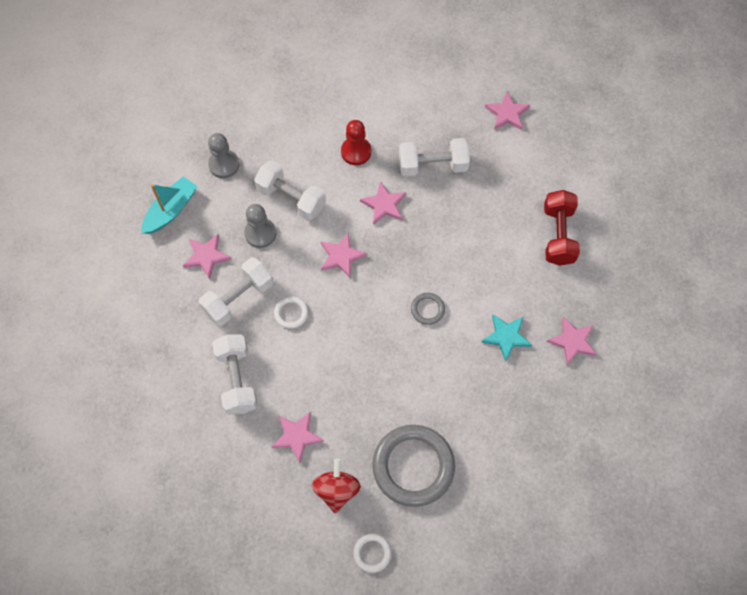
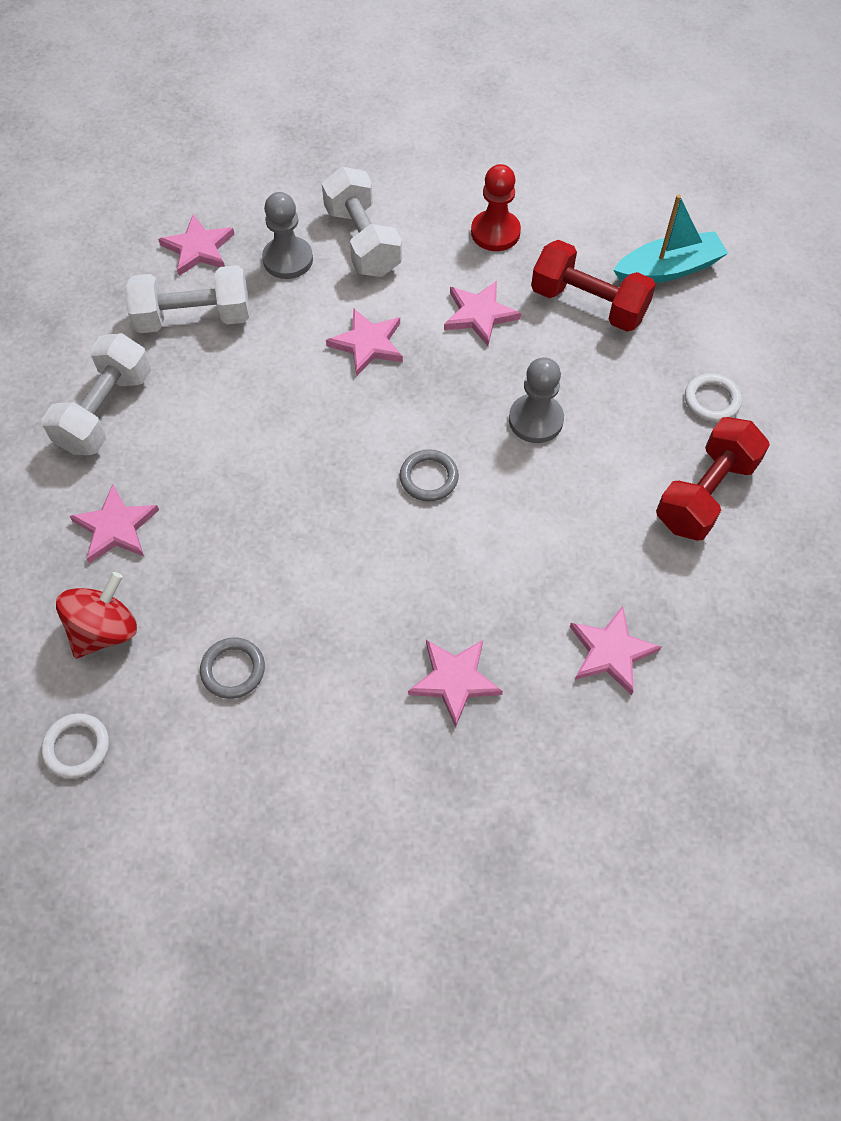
camera: 35 degrees right, 5 degrees down
turquoise boat [141,176,198,234] -> turquoise boat moved to [613,195,728,283]
grey pawn [208,133,239,178] -> grey pawn moved to [509,357,564,443]
white ring [274,296,308,329] -> white ring moved to [685,373,742,422]
grey ring [372,425,455,507] -> grey ring [200,638,265,699], size x0.45
white dumbbell [399,138,470,177] -> red dumbbell [531,240,656,332]
turquoise star [481,315,532,362] -> none
pink star [485,91,530,130] -> pink star moved to [408,640,503,727]

